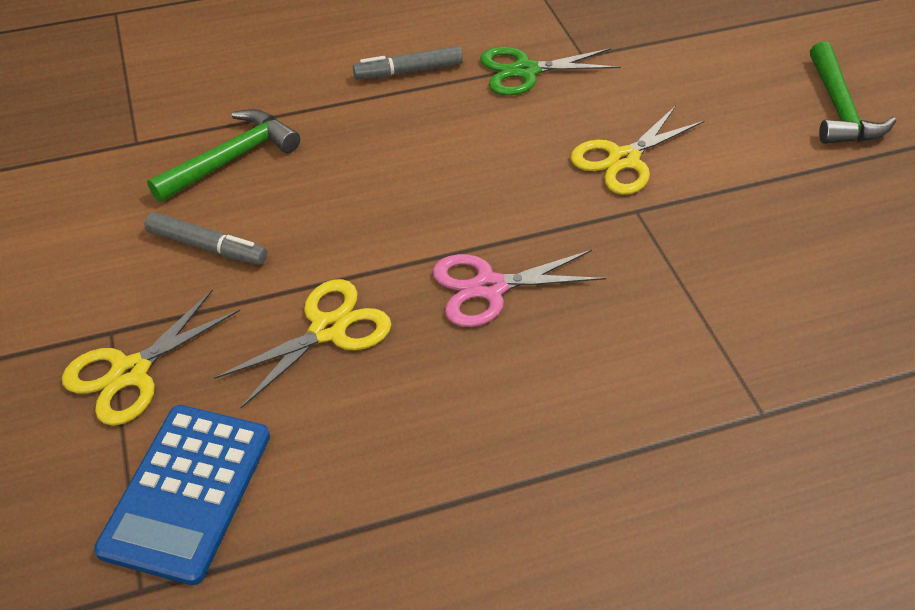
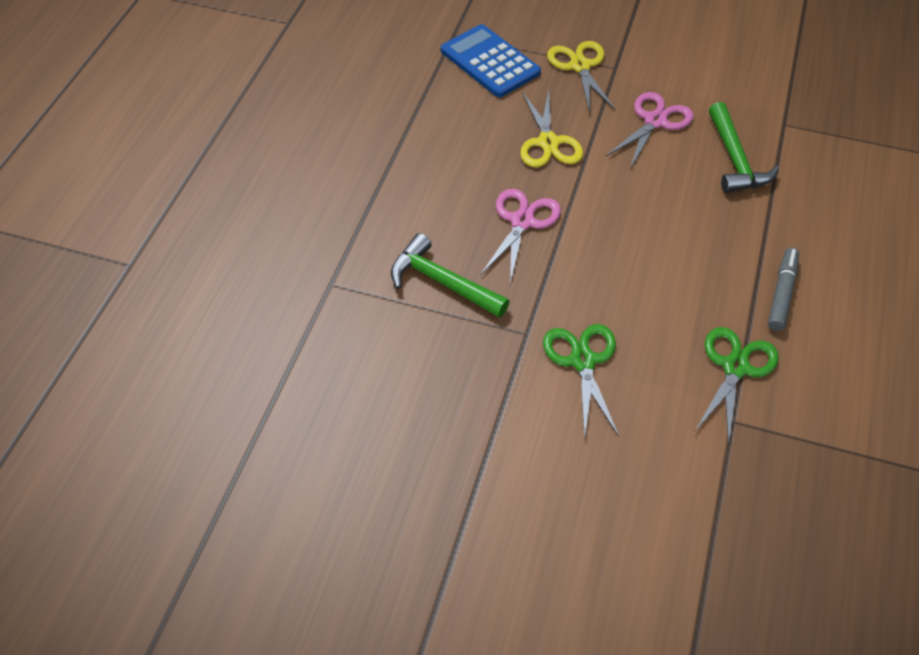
camera: 125 degrees right, 5 degrees up
grey marker [144,212,267,265] -> pink scissors [606,92,694,169]
yellow scissors [570,106,704,195] -> green scissors [543,324,619,439]
green hammer [810,42,896,144] -> green hammer moved to [391,233,510,318]

